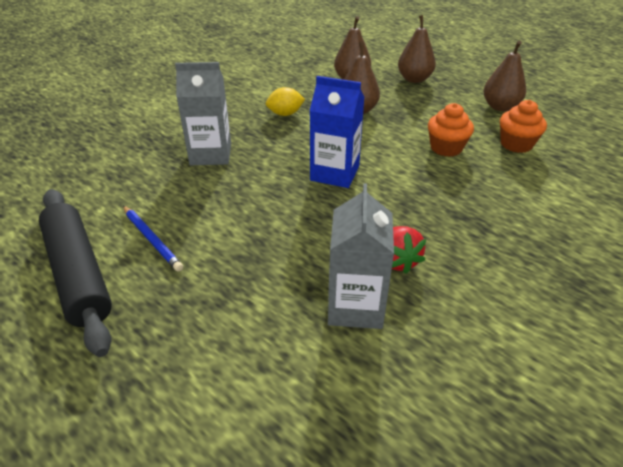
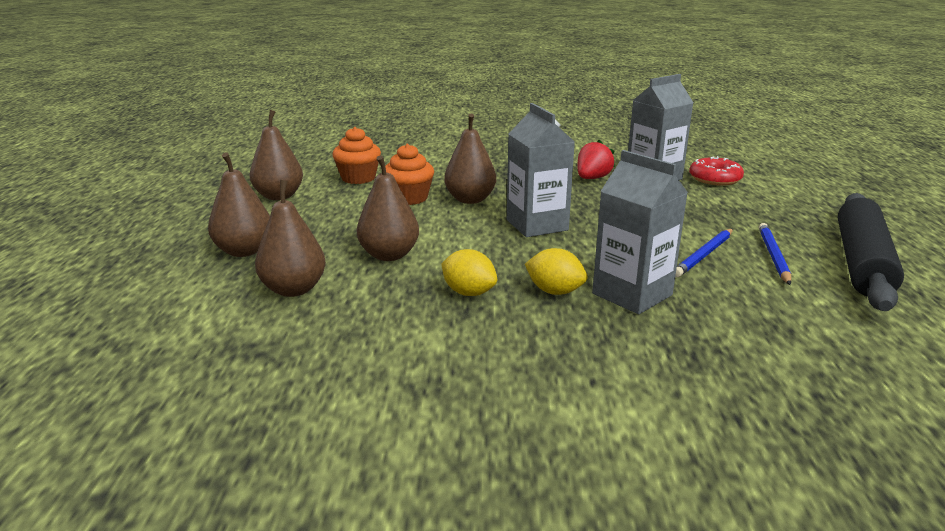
camera: 130 degrees left, 15 degrees down
blue carton [310,76,365,188] -> grey carton [507,103,575,237]
none -> brown pear [444,114,496,204]
none -> yellow lemon [525,248,588,295]
none -> blue pencil [675,229,733,277]
none -> red donut [689,156,744,186]

